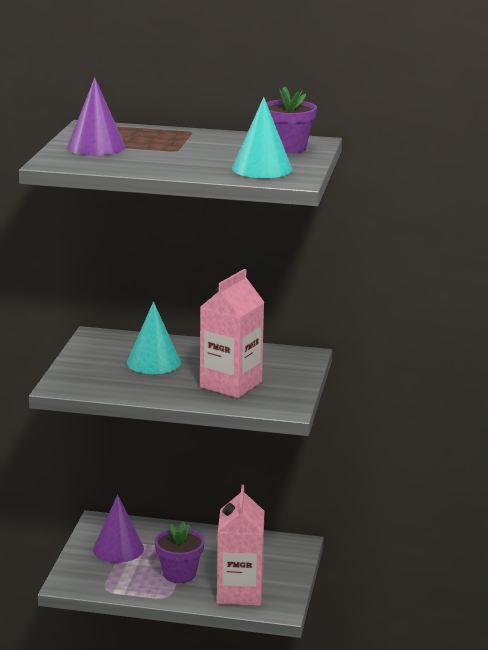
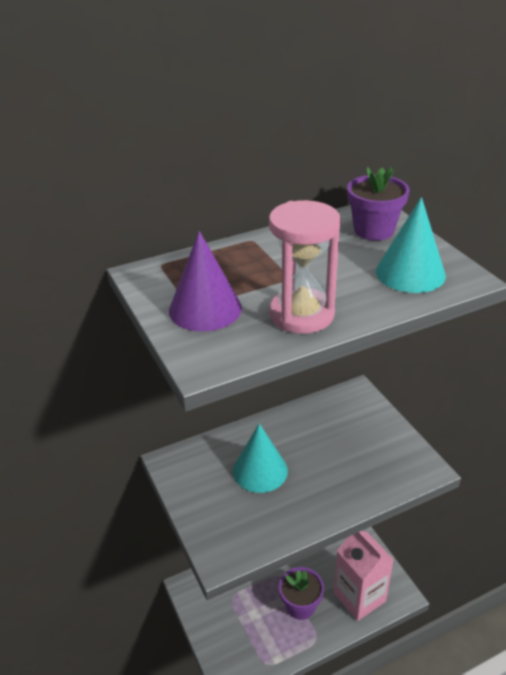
camera: 35 degrees left, 15 degrees up
purple cone [93,495,144,563] -> none
pink carton [200,269,264,398] -> none
none -> pink hourglass [269,200,341,334]

